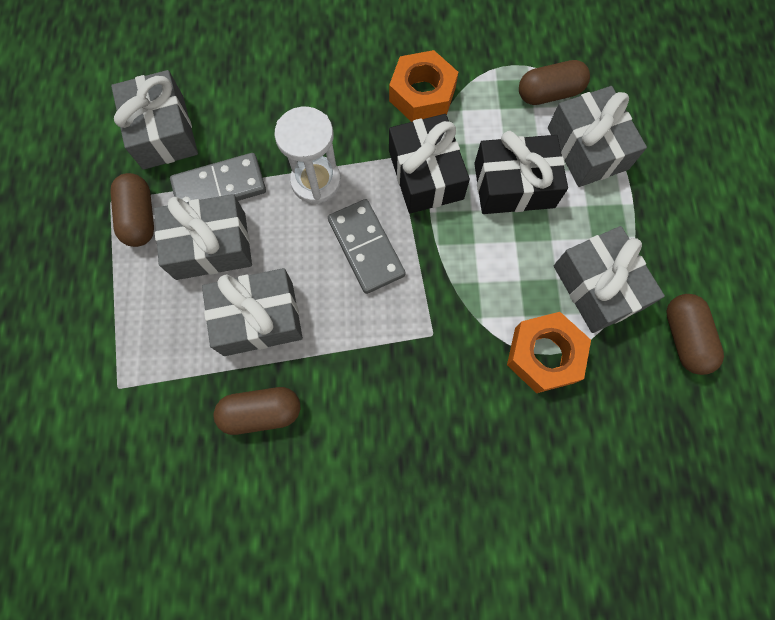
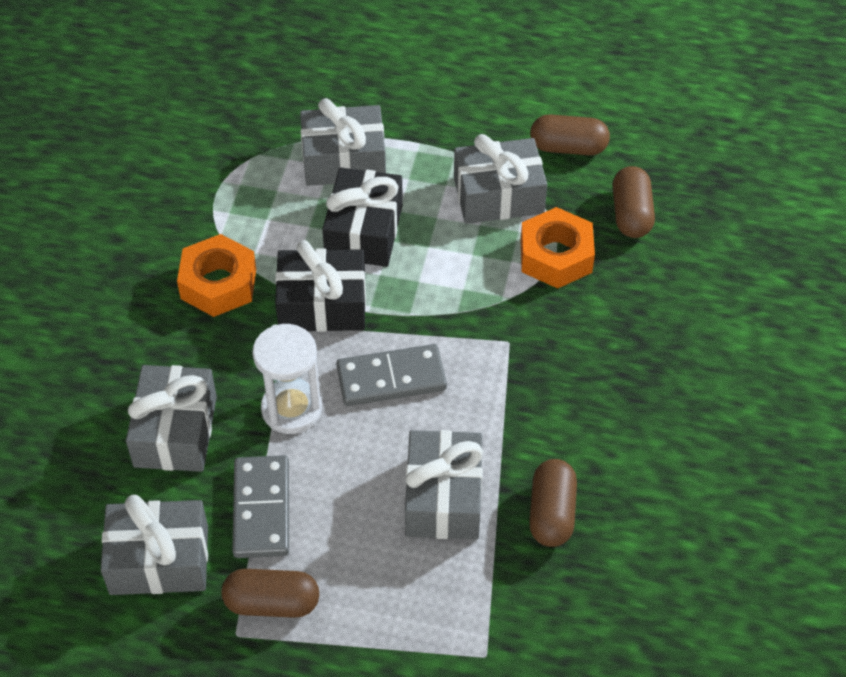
camera: 75 degrees left, 20 degrees down
grey gift [154,194,252,280] -> grey gift moved to [126,365,217,472]
brown capsule [519,60,590,105] -> brown capsule moved to [612,166,655,238]

